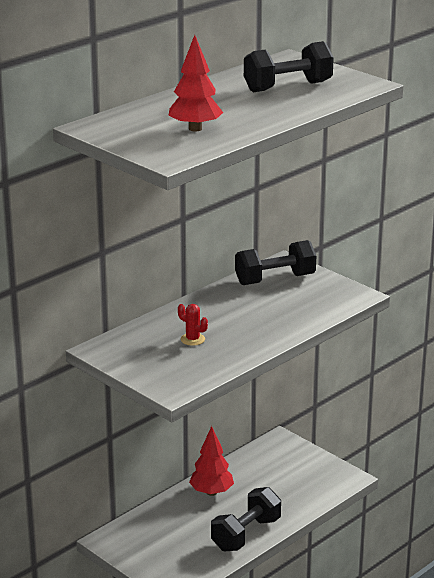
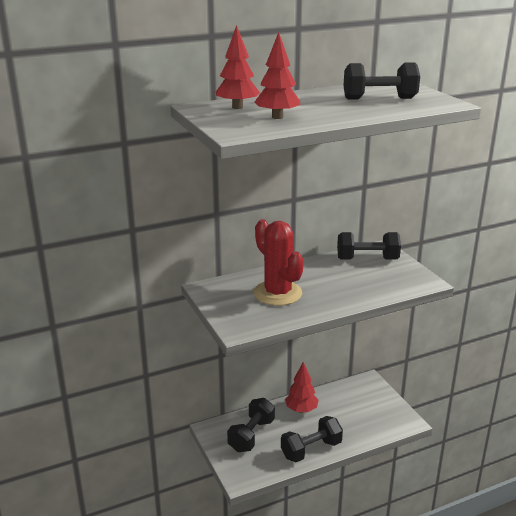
camera: 20 degrees right, 0 degrees up
red cactus [178,304,208,346] -> red cactus [254,219,304,306], size x2.49
none -> red tree [216,25,260,109]
none -> black dumbbell [227,398,275,452]

